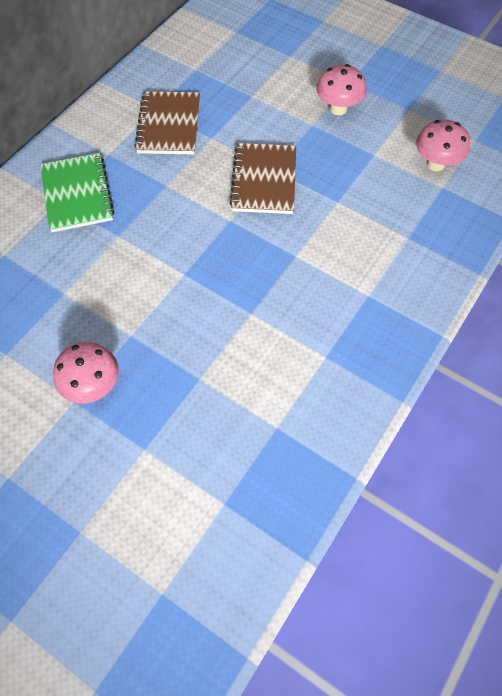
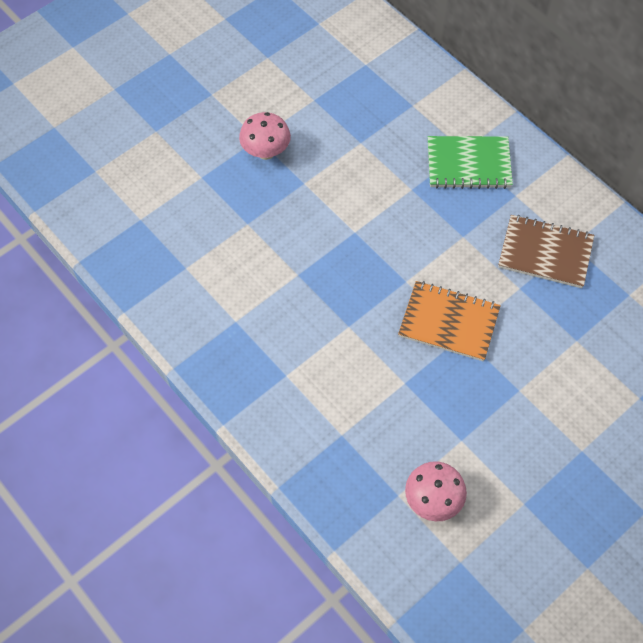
camera: 105 degrees right, 0 degrees up
brown notebook [230,143,296,214] -> orange notebook [398,281,501,361]
pink mushroom [316,64,367,115] -> none

